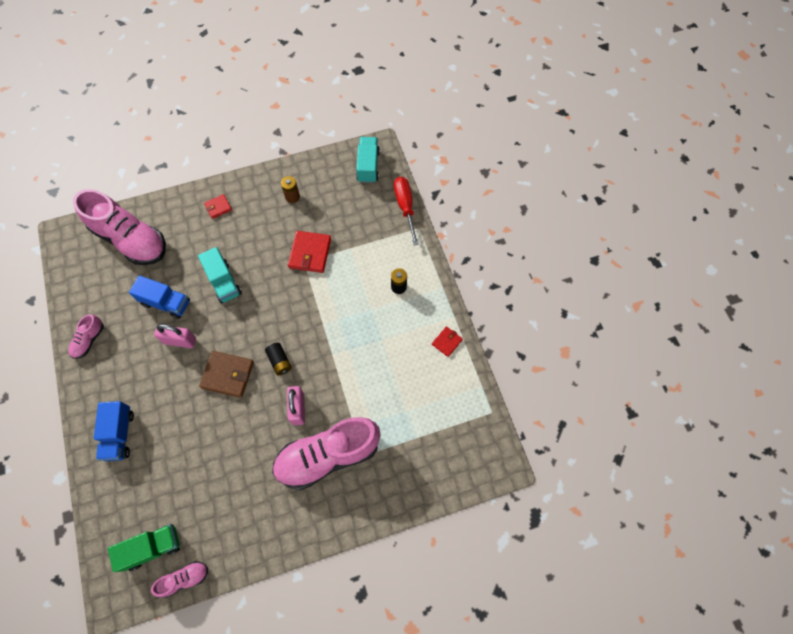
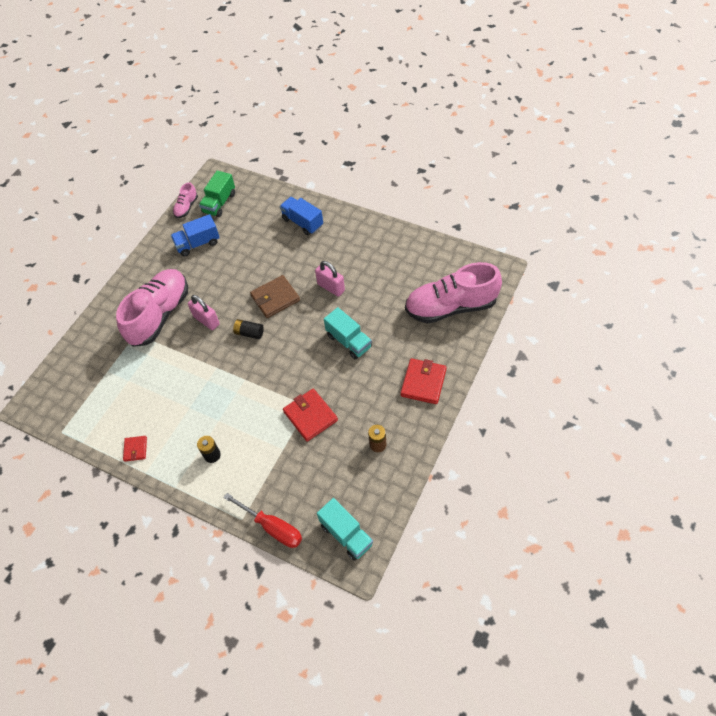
camera: 140 degrees right, 10 degrees down
pink shoe [68,314,104,359] -> none
blue truck [129,275,190,319] -> blue truck moved to [171,214,220,256]
pink padlock [154,324,196,348] -> pink padlock turned 75 degrees clockwise [315,261,345,297]
turquoise truck [198,247,242,303] -> turquoise truck turned 150 degrees counterclockwise [324,307,372,359]
red wallet [204,194,232,219] -> red wallet [401,359,447,404], size x1.78

